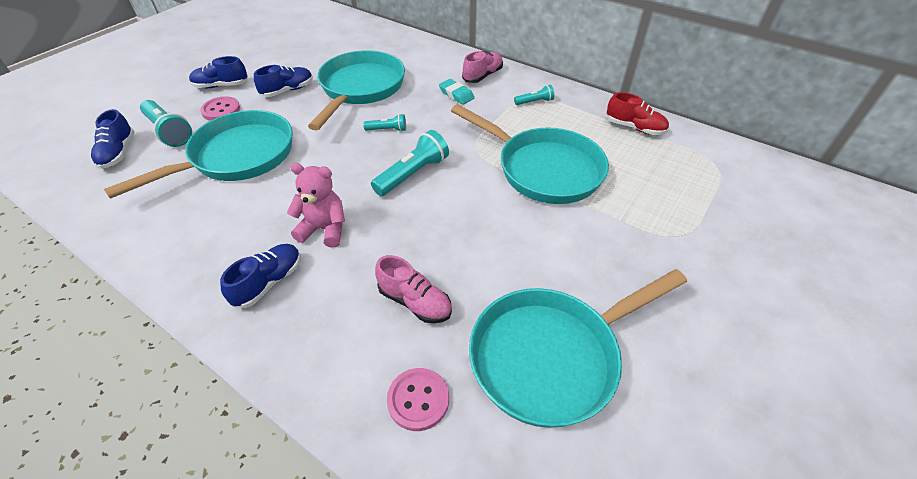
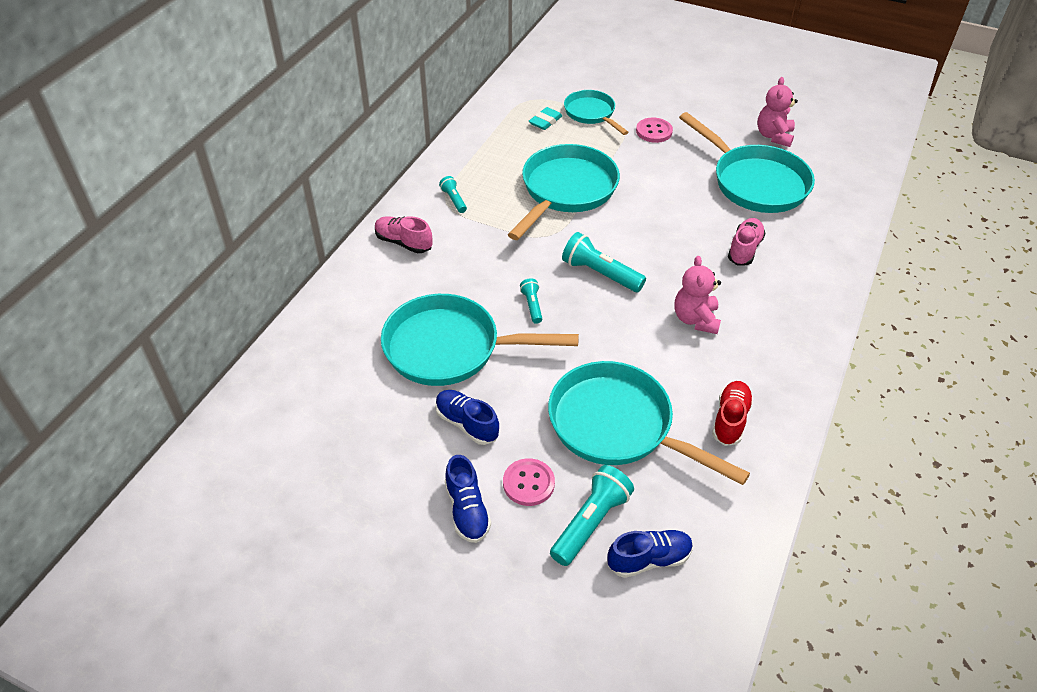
camera: 100 degrees left, 0 degrees up
blue shoe [220,244,301,308] -> none
pink button [387,368,449,431] -> pink button moved to [636,117,673,143]
turquoise eraser [439,79,474,105] -> turquoise eraser moved to [529,107,563,130]
red shoe [607,92,669,135] -> red shoe moved to [712,381,754,446]
none -> turquoise pan [564,90,629,135]
none -> pink teddy bear [757,77,798,147]

